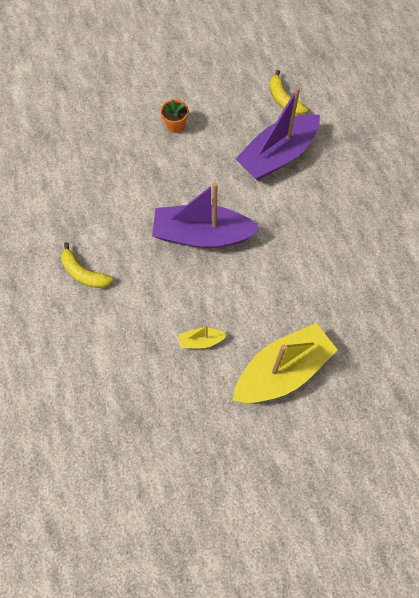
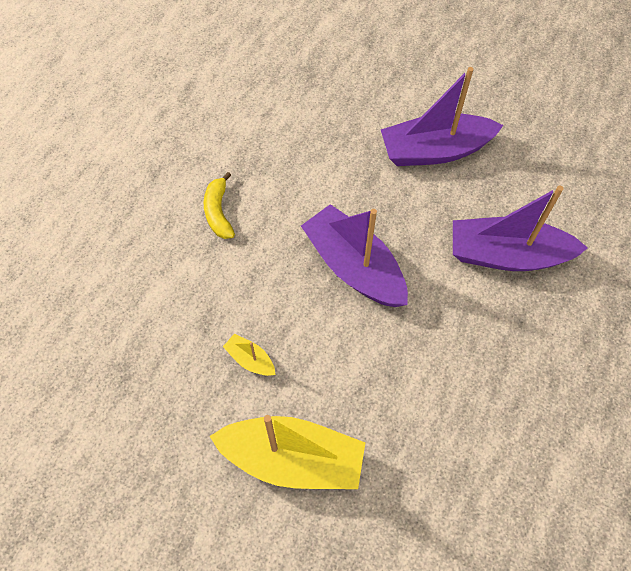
camera: 45 degrees right, 5 degrees down
orange flower pot [161,99,189,133] -> purple boat [381,67,503,166]
yellow banana [270,70,308,115] -> none

